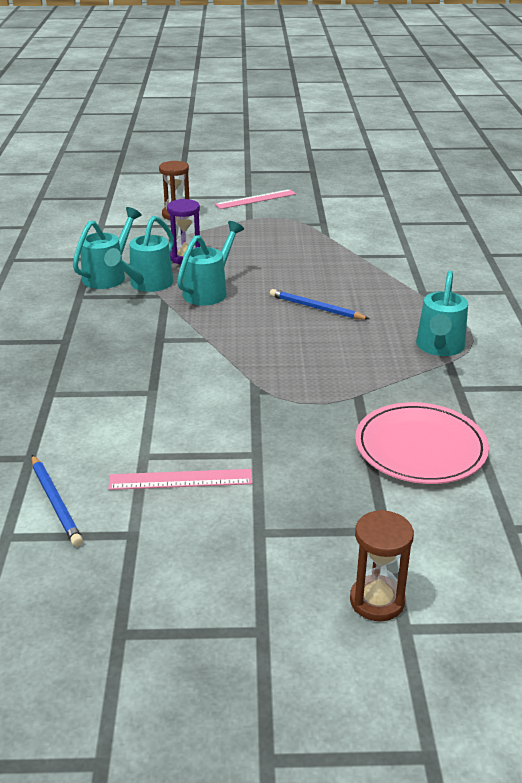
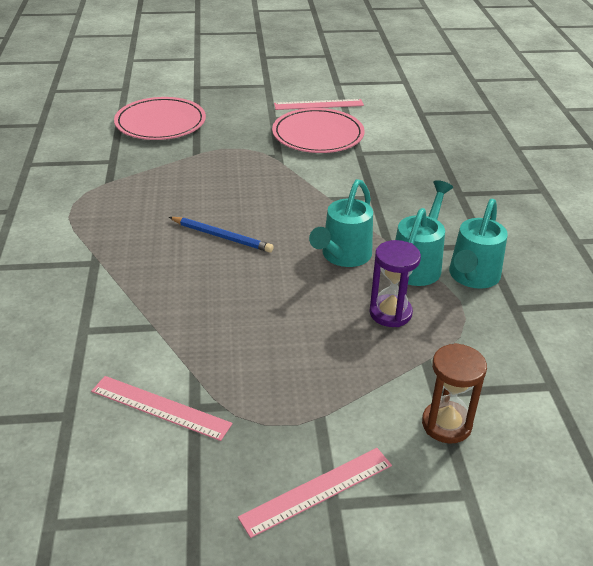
camera: 175 degrees right, 5 degrees up
blue pencil [32,455,83,546] -> none
brown hourglass [350,510,414,621] -> none
turquoise watering can [416,271,468,356] -> none
none -> pink ruler [91,376,232,441]
none -> pink plate [272,108,365,153]

